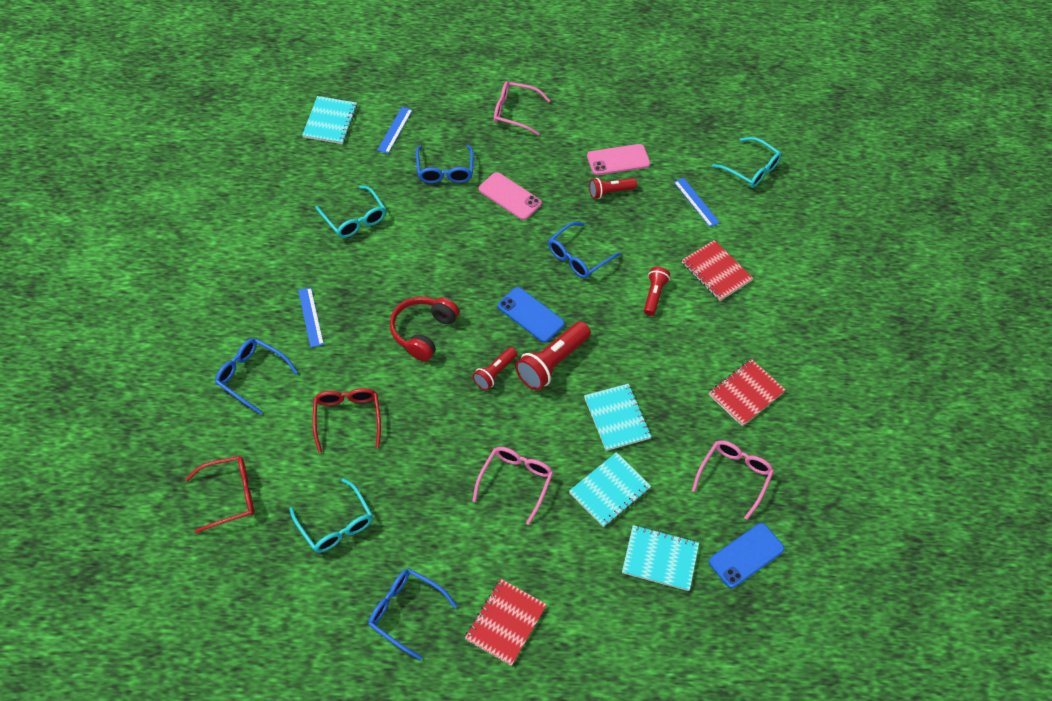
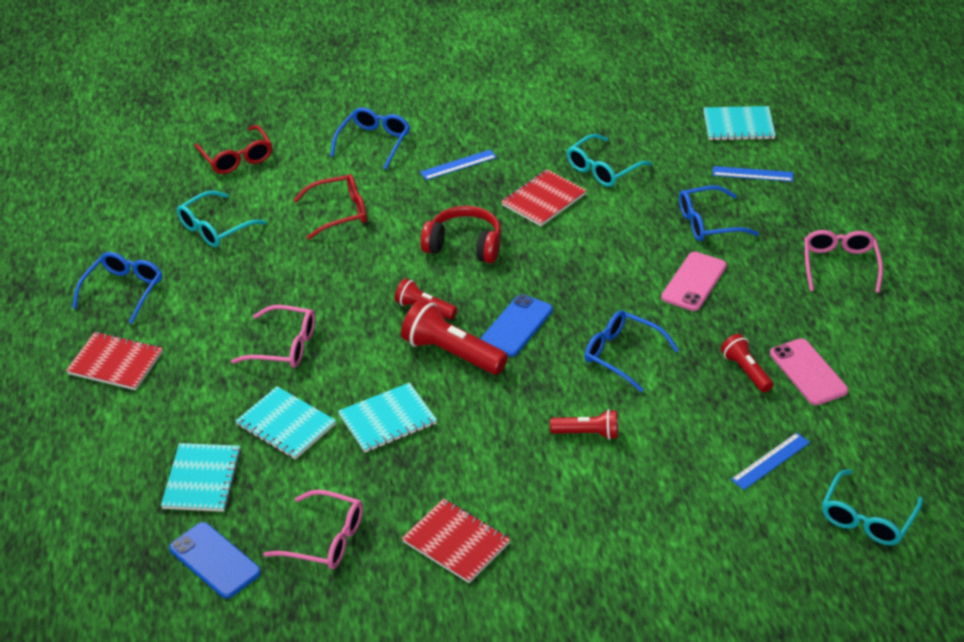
camera: 85 degrees right, 15 degrees down
red notebook [682,240,753,301] -> red notebook moved to [501,169,587,226]

